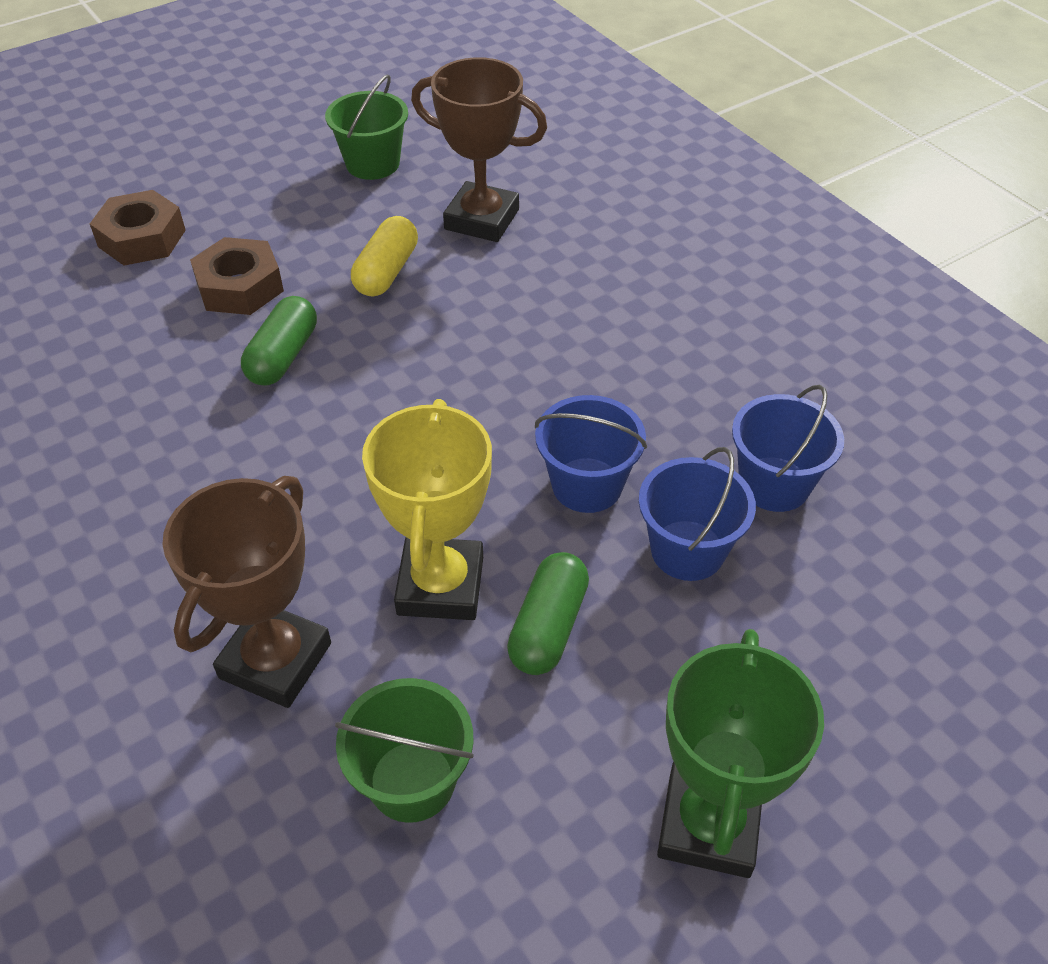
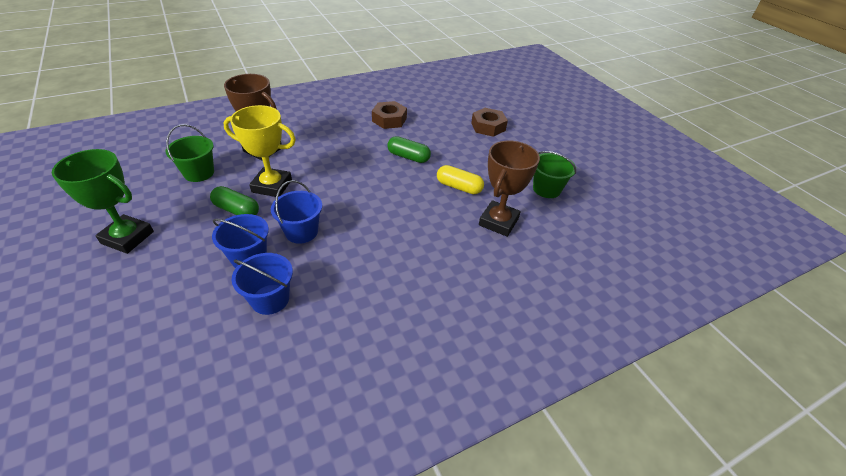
camera: 95 degrees right, 5 degrees down
brown nut [190,237,284,315] -> brown nut moved to [372,101,407,129]

